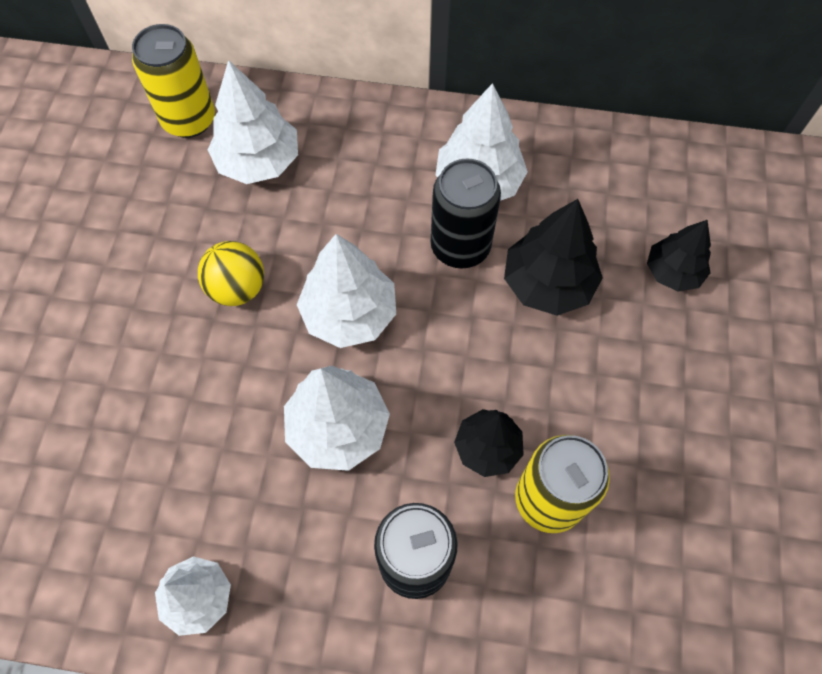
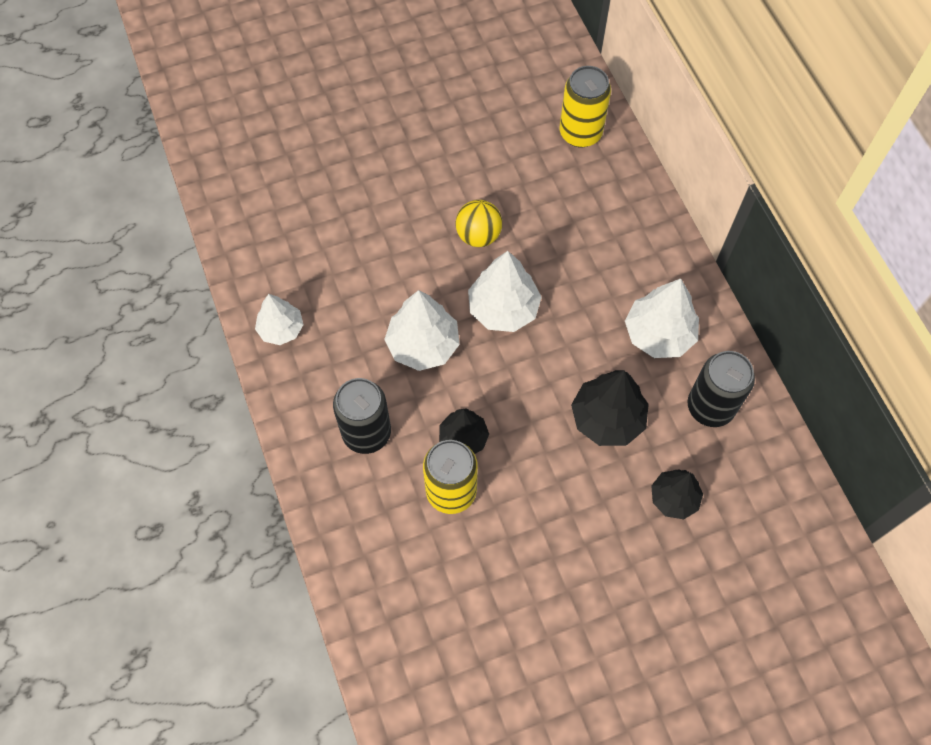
camera: 60 degrees right, 0 degrees up
white tree [208,60,298,184] -> none
black can [431,158,501,268] -> black can moved to [688,351,755,427]

